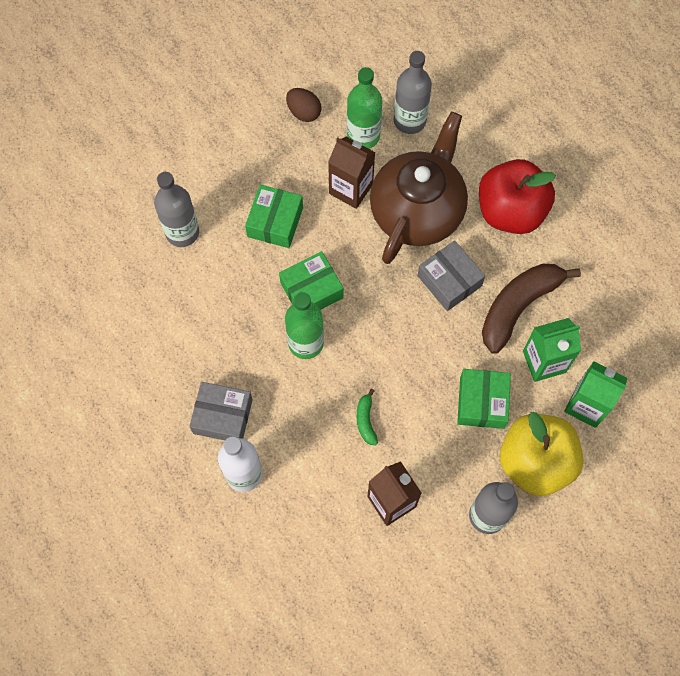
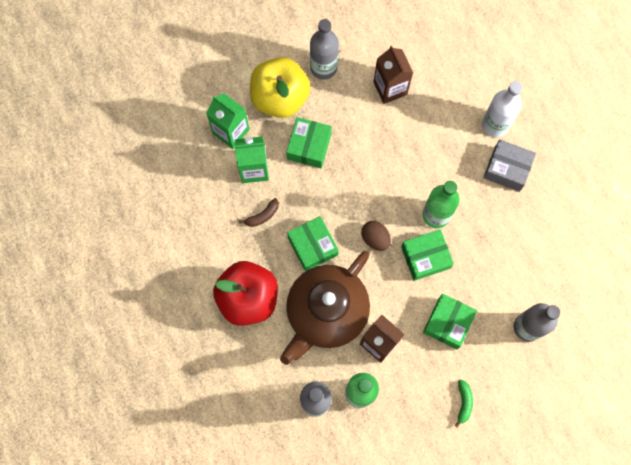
camera: 170 degrees left, 5 degrees up
brown egg [286,88,321,122] -> brown egg moved to [361,221,391,251]
green banana [357,389,378,445] -> green banana moved to [454,380,473,428]
grey box [418,240,485,311] -> green box [287,216,339,272]
brown banana [482,264,581,354] -> brown banana [239,198,279,227], size x0.44

